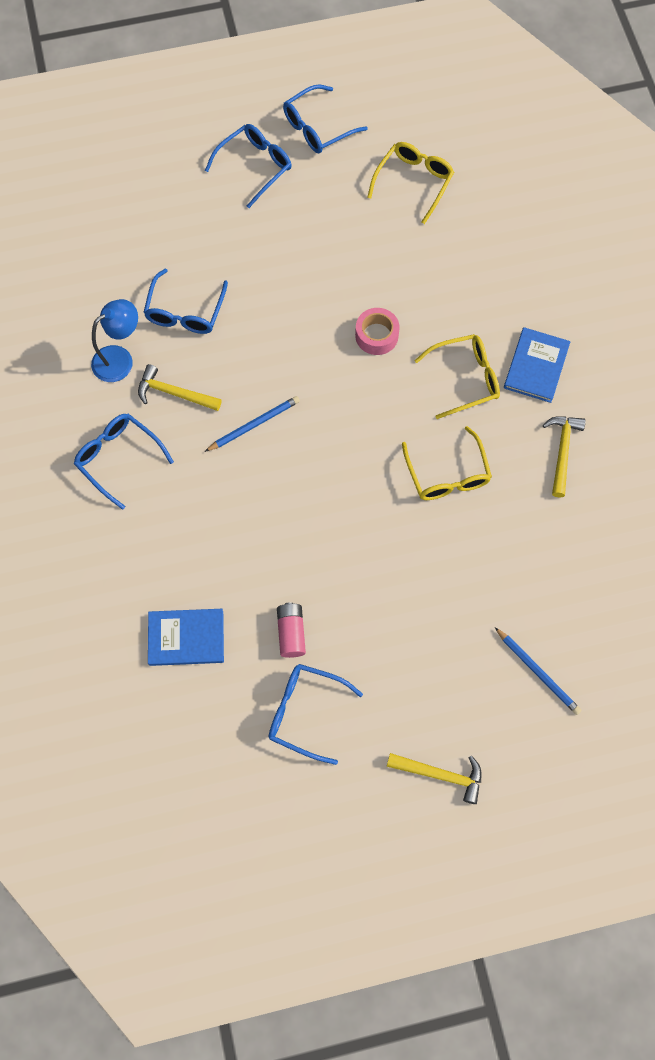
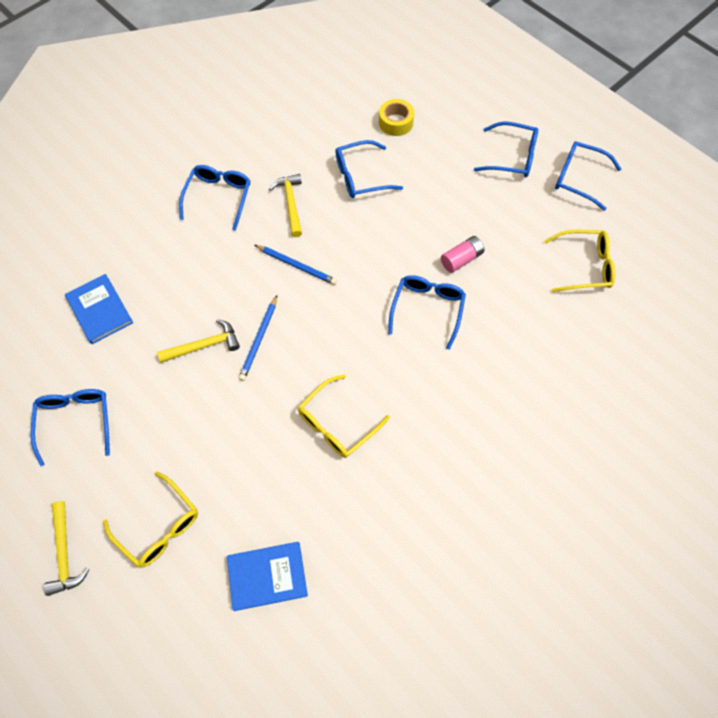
camera: 60 degrees right, 5 degrees down
blue lamp [91,299,138,382] -> none
pink battery [277,602,306,658] -> pink battery moved to [441,236,484,273]
pink tape [355,308,400,355] -> blue glasses [388,275,466,350]
yellow glasses [414,334,500,419] -> yellow glasses moved to [103,472,198,568]
blue pencil [495,627,582,715] -> blue pencil moved to [239,295,277,381]
blue book [504,327,570,403] -> blue book moved to [227,542,308,611]
yellow hammer [543,417,586,498] -> yellow hammer moved to [157,319,240,363]
none -> yellow tape [379,99,414,136]

